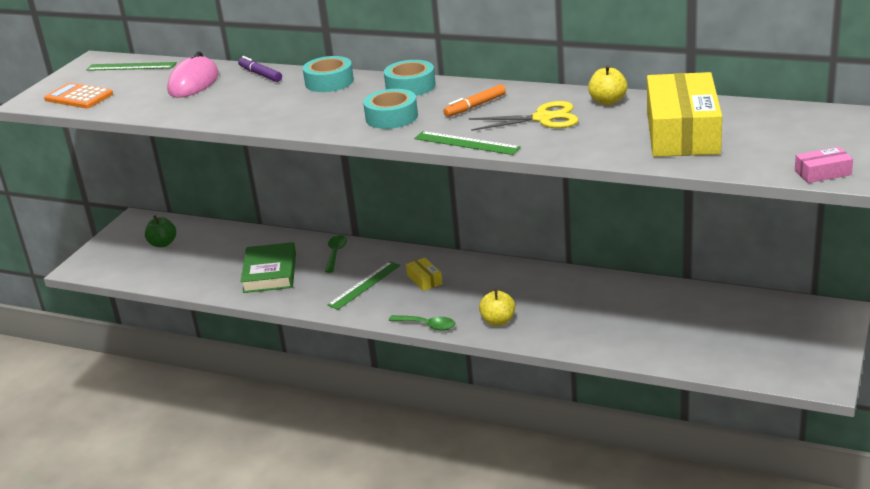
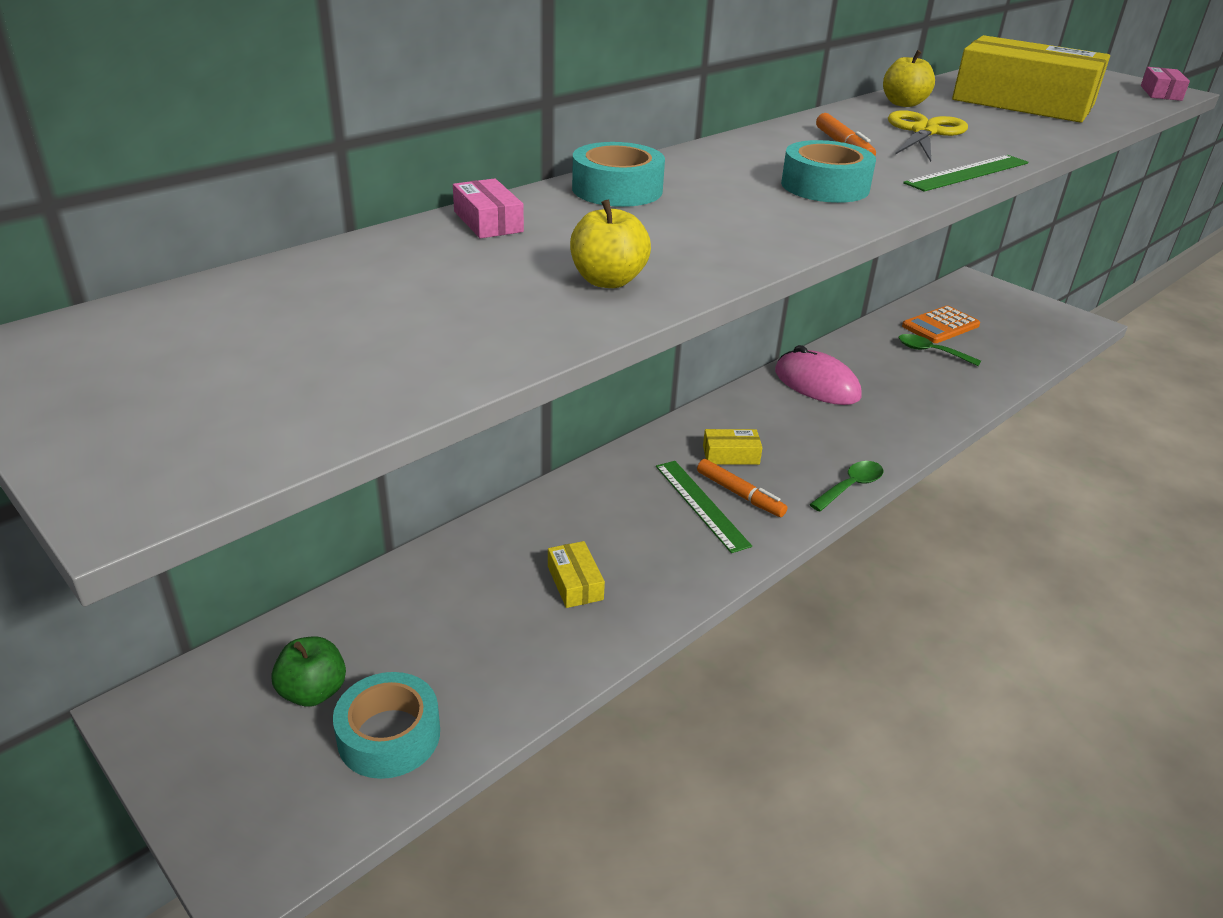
camera: 70 degrees left, 5 degrees up
orange calculator [44,83,113,109] -> orange calculator moved to [902,306,980,343]
green ruler [86,62,177,71] -> none
pink mouse [167,51,219,98] -> pink mouse moved to [775,345,862,405]
purple marker [238,56,282,82] -> pink box [453,178,524,239]
green book [241,242,296,293] -> yellow box [548,541,605,608]
green spoon [325,235,347,273] -> green spoon moved to [899,334,981,366]
turquoise tape [384,60,436,96] -> turquoise tape moved to [333,672,440,779]
yellow apple [479,289,515,326] -> yellow apple moved to [570,199,651,288]
none -> orange marker [697,459,787,517]

